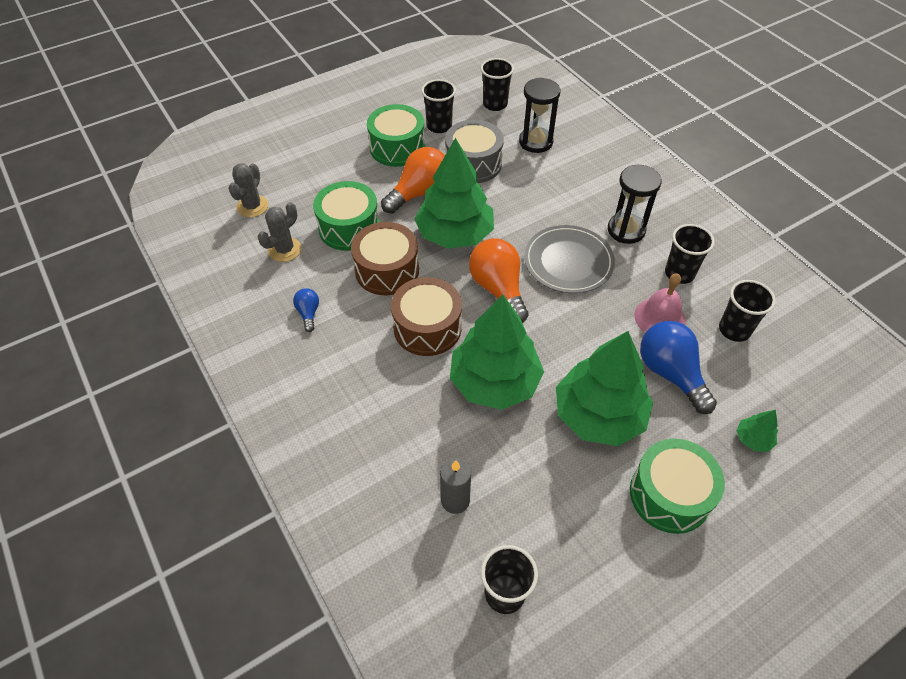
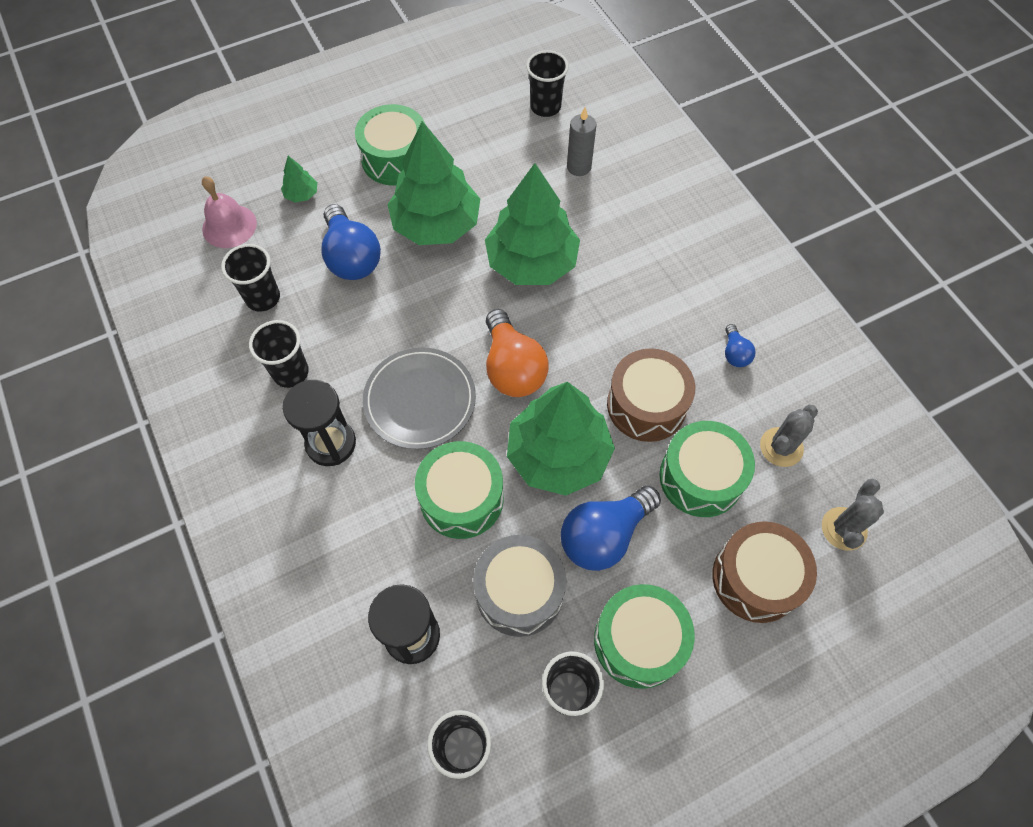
camera: 175 degrees left, 10 degrees up
orange light bulb [381,147,445,214] -> blue light bulb [561,486,661,571]
brown drum [391,277,462,356] -> brown drum moved to [712,521,817,623]
pink bell [634,273,686,333] -> pink bell moved to [202,176,257,248]
none -> green drum [415,441,504,539]

